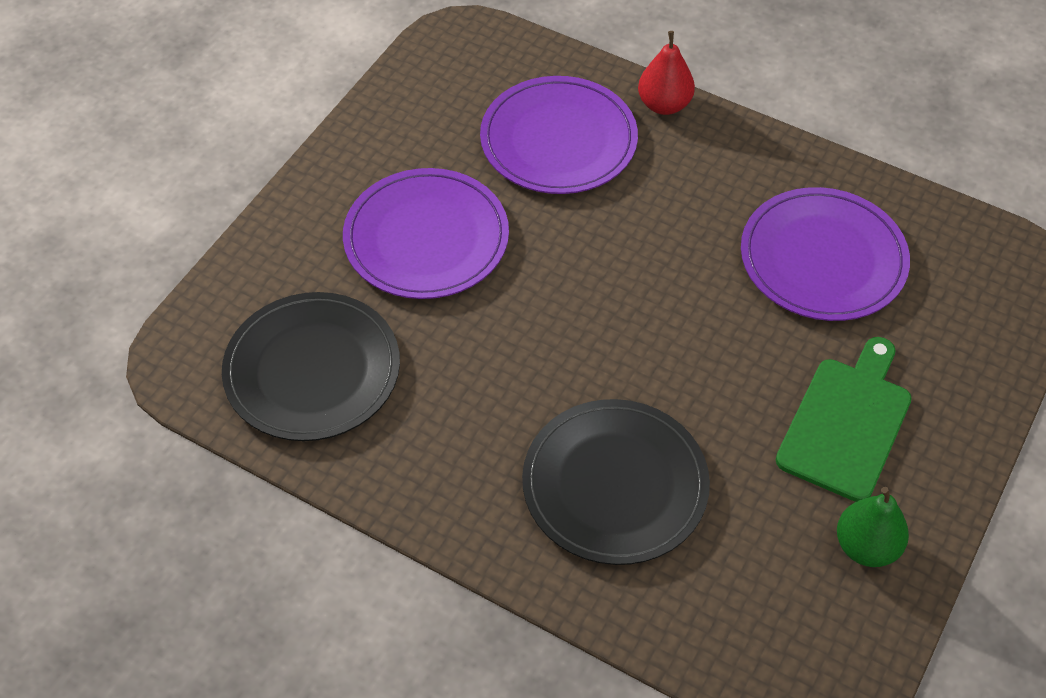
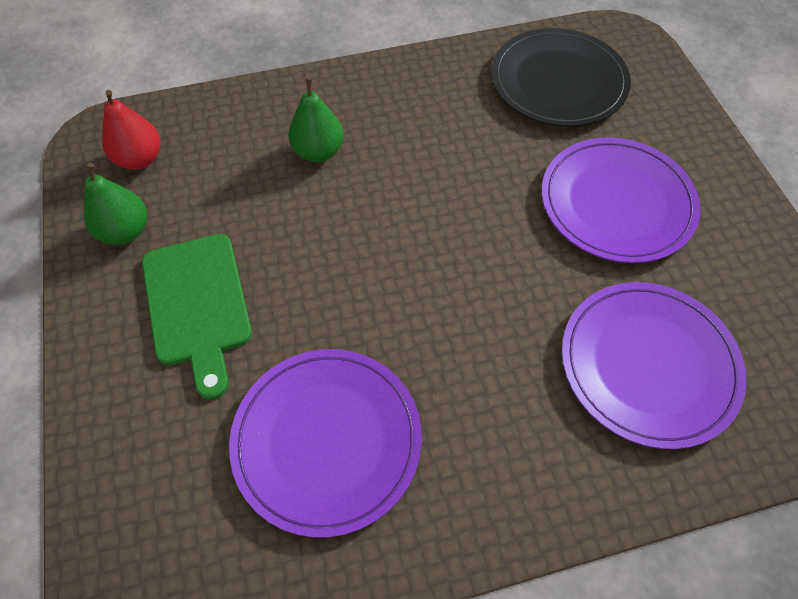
camera: 135 degrees right, 5 degrees up
black plate [522,399,710,565] -> green pear [288,78,343,162]
red pear [638,31,695,115] -> red pear moved to [102,90,160,170]

